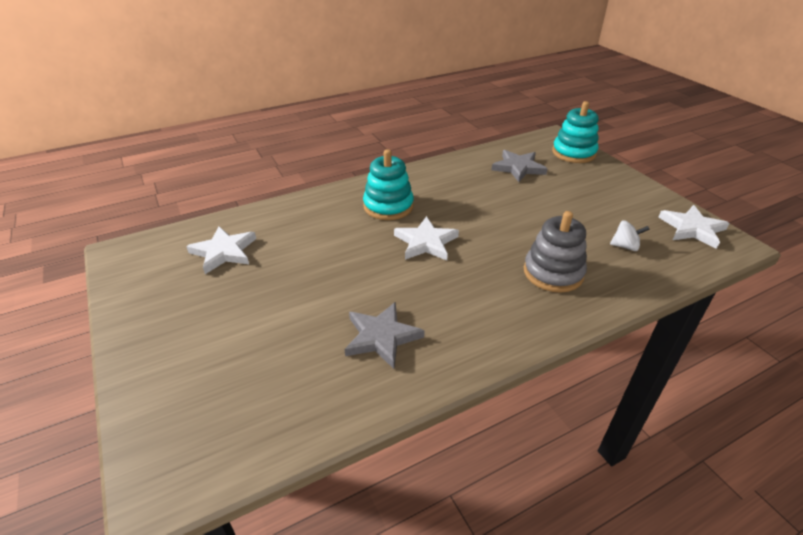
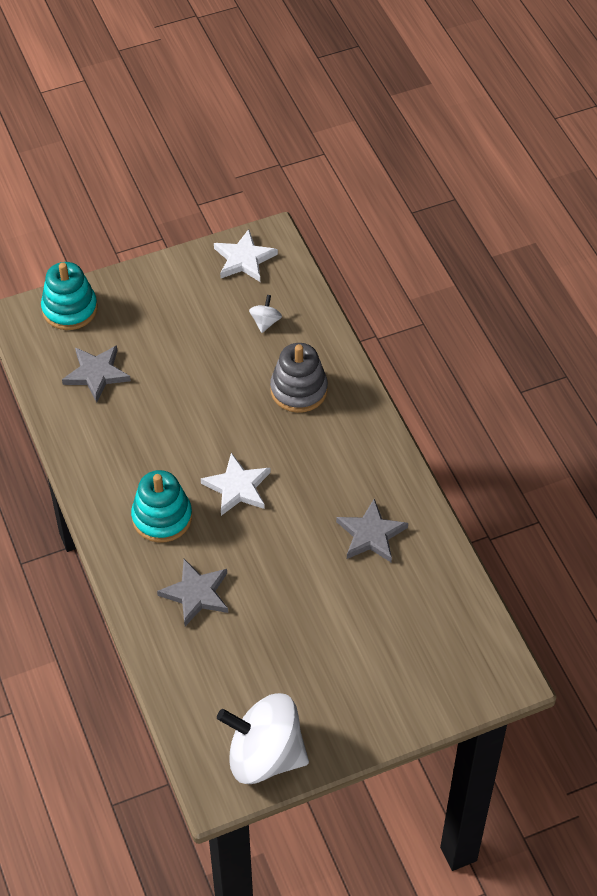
camera: 85 degrees left, 15 degrees up
white star [186,226,256,274] -> none
none -> grey star [157,559,228,626]
none -> white spinning top [217,693,309,784]

